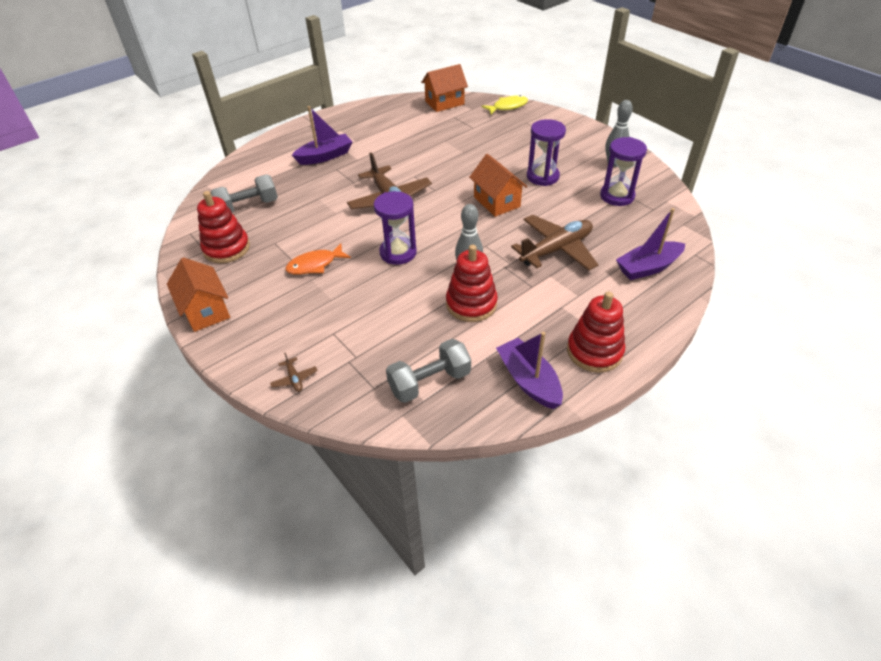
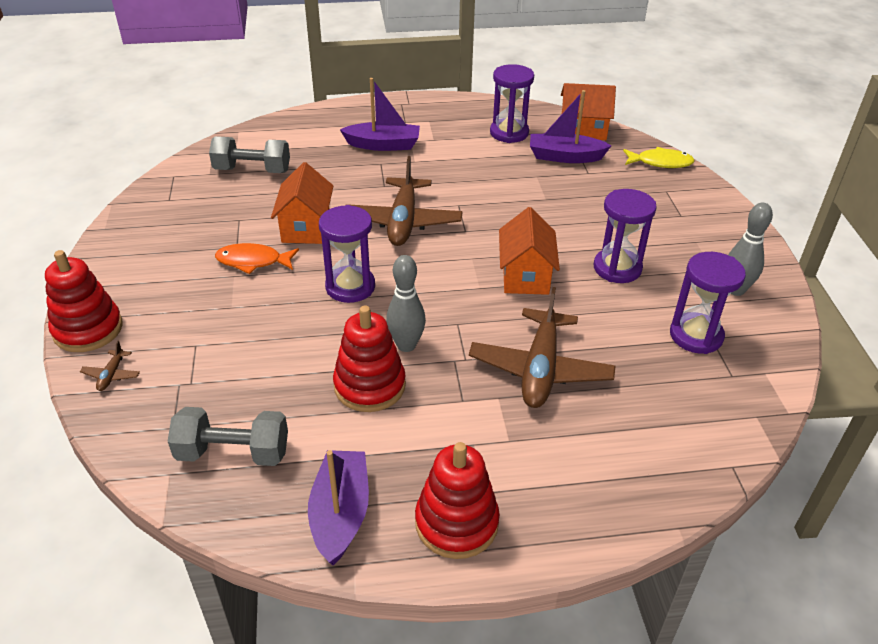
camera: 30 degrees right, 5 degrees down
orange house [167,257,230,332] -> orange house moved to [271,162,333,244]
red stacking toy [197,191,250,263] -> red stacking toy moved to [45,250,123,352]
brown plane [511,215,598,271] -> brown plane turned 105 degrees clockwise [469,287,615,408]
purple boat [616,208,685,280] -> purple boat moved to [530,90,612,163]
none -> purple hourglass [490,64,534,143]

